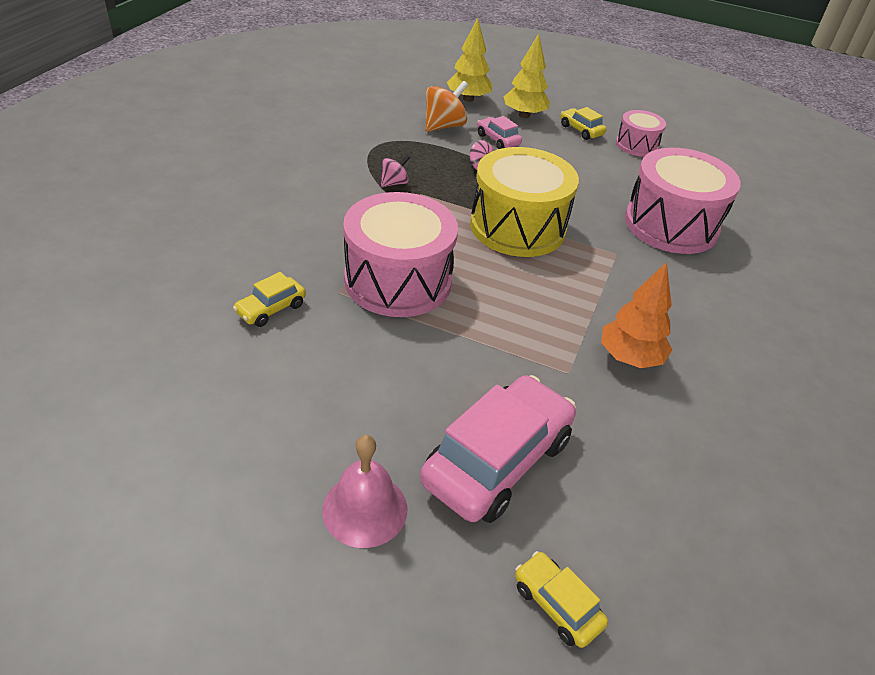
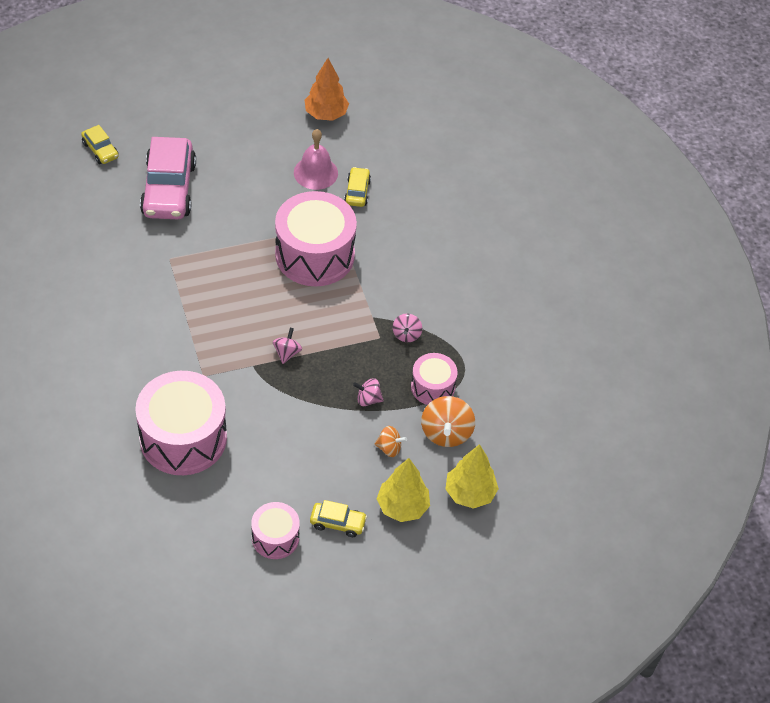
camera: 140 degrees right, 10 degrees up
pink bell [322,435,407,548] -> pink bell moved to [294,129,338,190]
yellow drum [470,147,579,257] -> pink spinning top [273,328,302,364]
pink car [477,116,522,149] -> orange spinning top [375,426,407,457]
yellow car [515,551,608,648] -> yellow car turned 45 degrees clockwise [81,125,119,164]
orange tree [601,262,672,368] -> orange tree moved to [305,58,349,121]
none -> pink drum [411,353,458,405]

